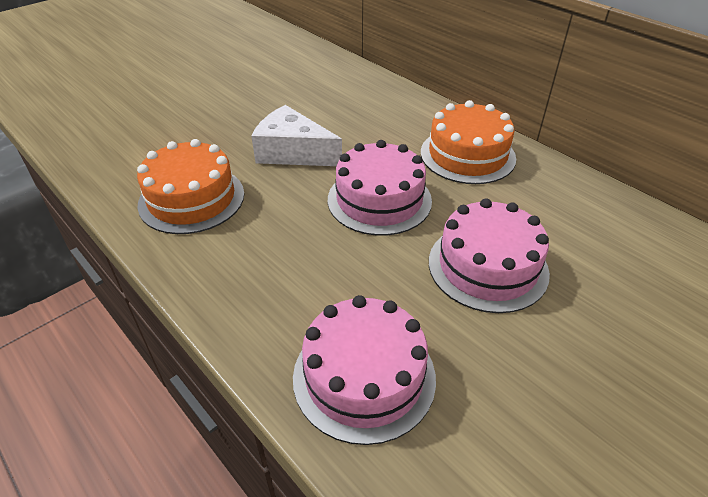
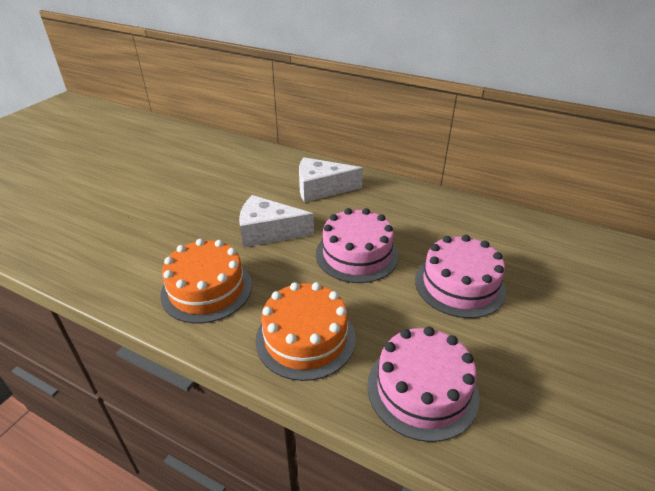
camera: 20 degrees left, 5 degrees down
orange cake [421,100,516,184] -> orange cake moved to [255,282,356,381]
none -> white cheese [299,157,363,203]

